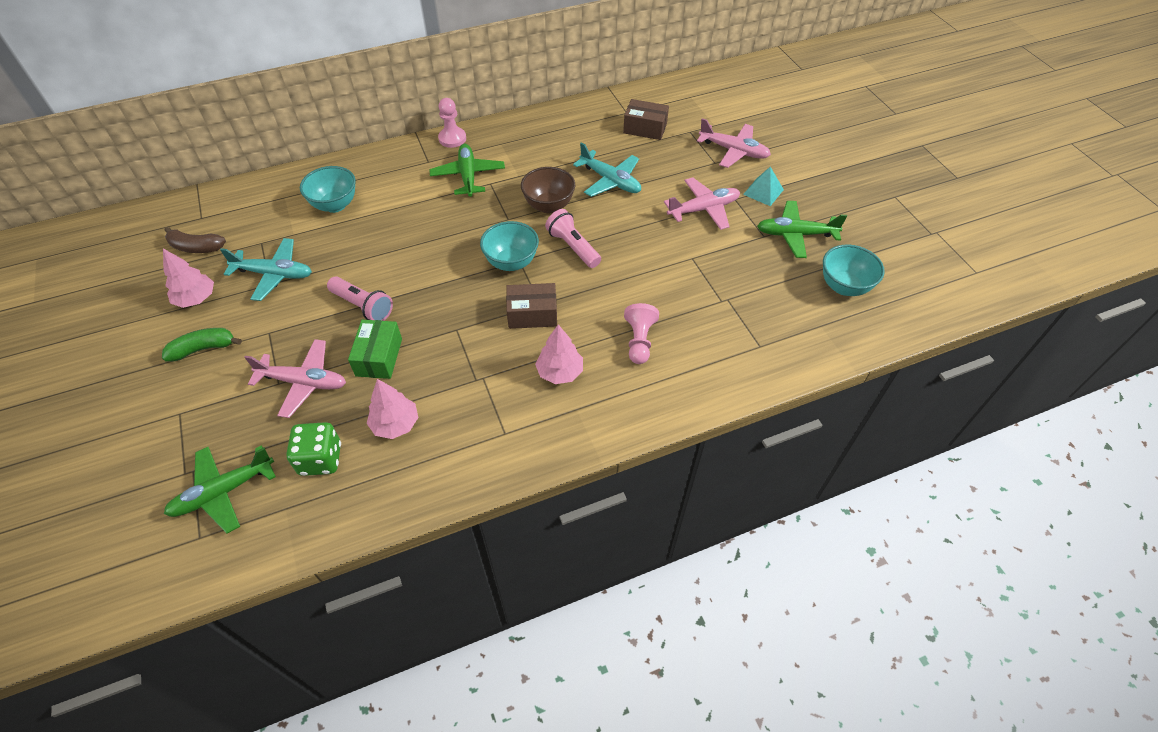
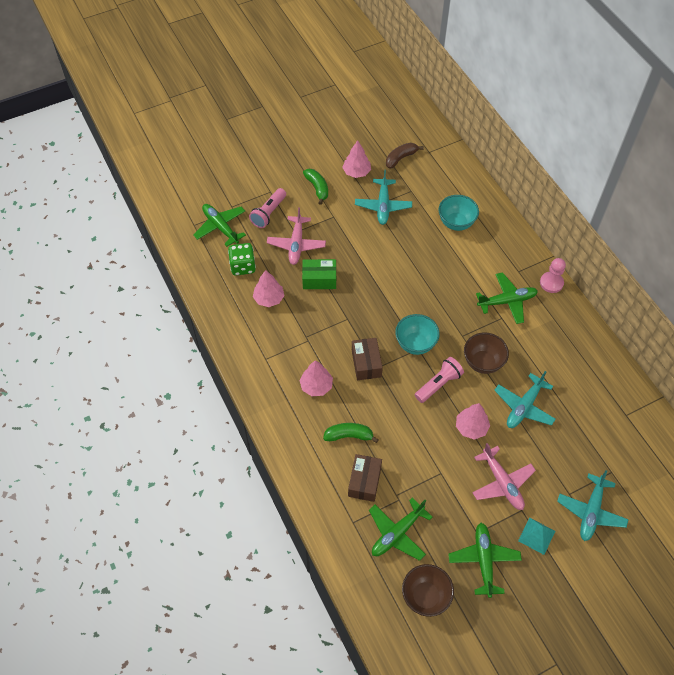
camera: 85 degrees right, 5 degrees up
brown banana [165,227,226,253] -> brown banana turned 45 degrees clockwise [386,143,424,169]
pink flashlight [327,277,393,321] -> pink flashlight moved to [249,188,286,228]
brown box [623,99,669,140] -> brown box moved to [348,454,382,502]
pink pawn [624,303,659,364] -> green banana [323,423,379,443]
pink plane [697,118,771,168] -> turquoise plane [557,470,629,541]
turquoise bowl [823,245,885,296] -> brown bowl [402,564,454,617]
none -> green plane [369,498,432,561]
none -> pink tree [456,403,490,440]

